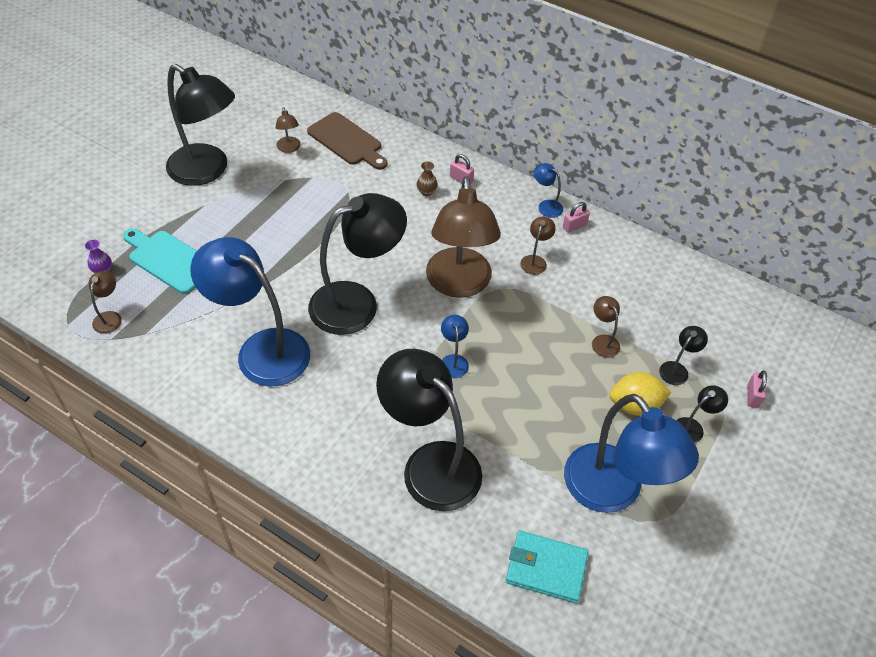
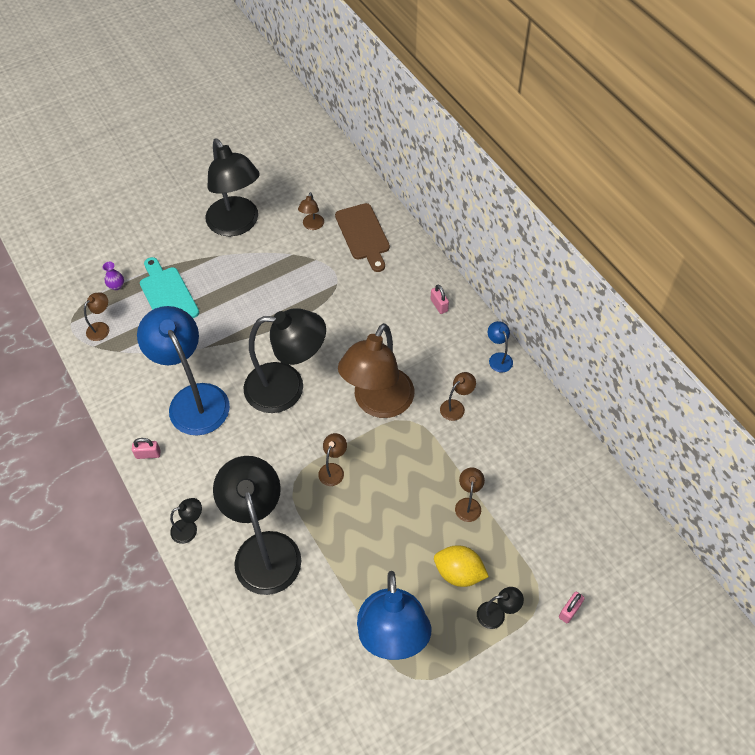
camera: 30 degrees right, 5 degrees up
brown vase [417,161,437,196] -> none
blue lamp [441,315,469,378] -> brown lamp [318,433,347,486]
turquoise wallet [506,530,589,603] -> none
pink padlock [563,202,590,233] -> pink padlock moved to [132,438,161,459]
black lamp [659,326,708,385] -> black lamp moved to [170,498,202,544]

